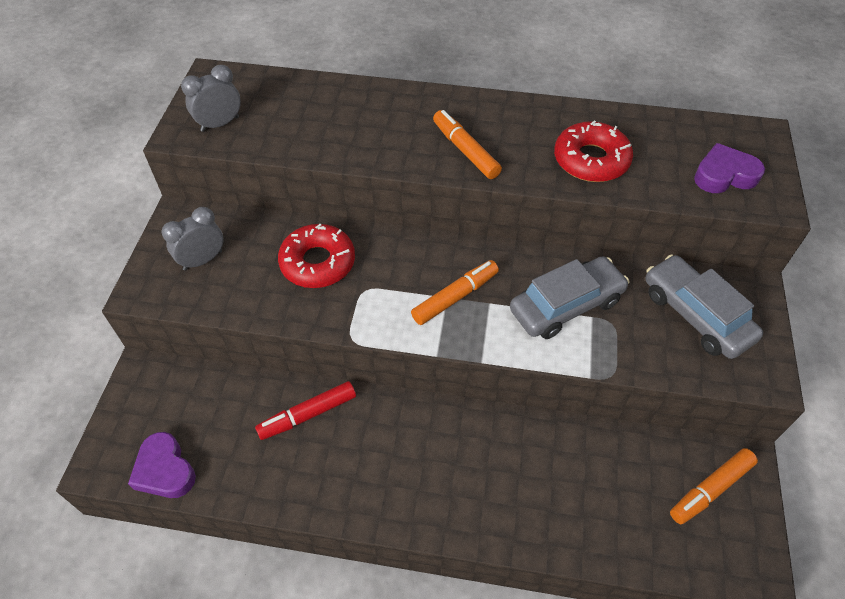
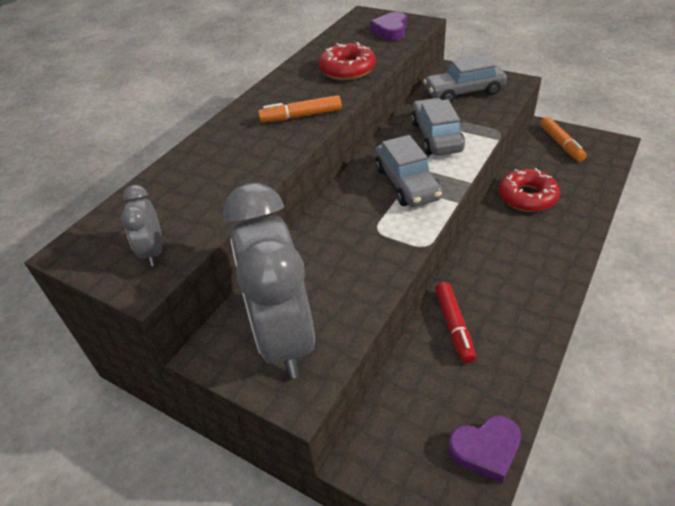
camera: 65 degrees left, 10 degrees down
grey clock [162,207,223,271] -> grey clock [223,183,315,378], size x2.31
red donut [278,224,355,288] -> red donut moved to [498,168,560,212]
orange marker [411,260,499,325] -> grey car [375,135,443,207]

